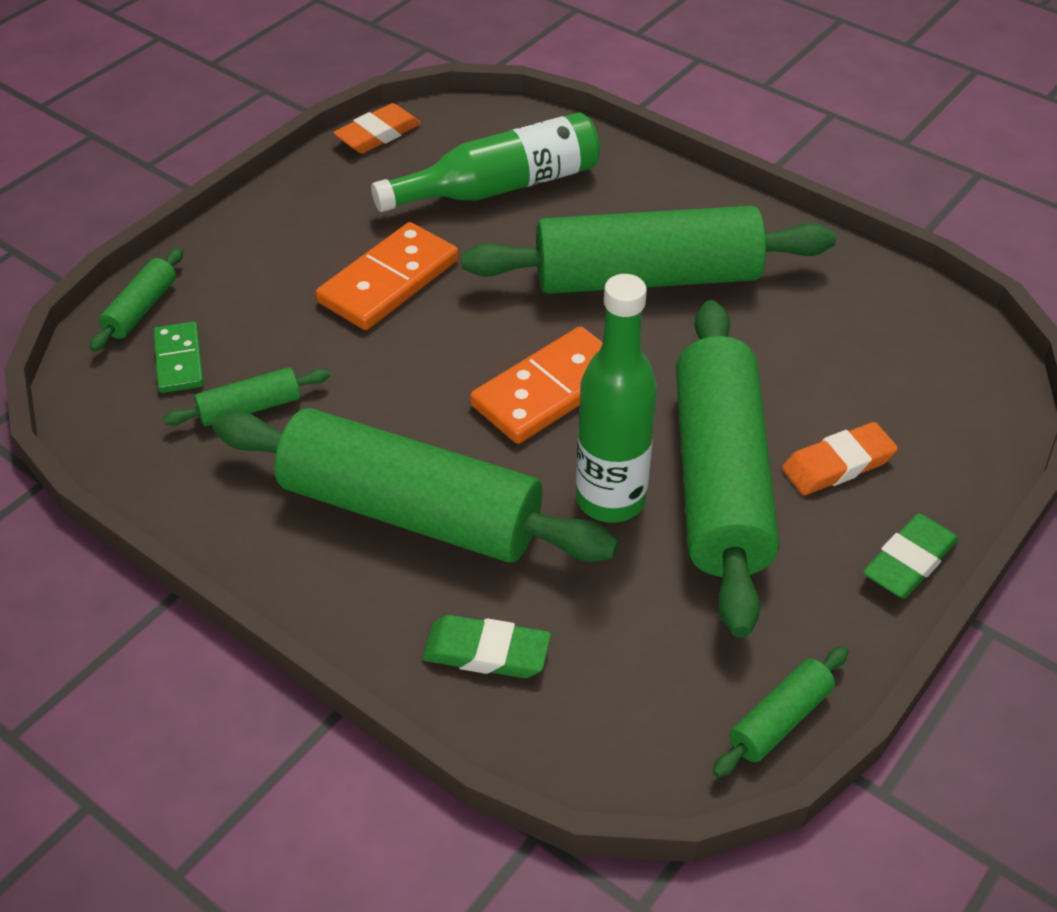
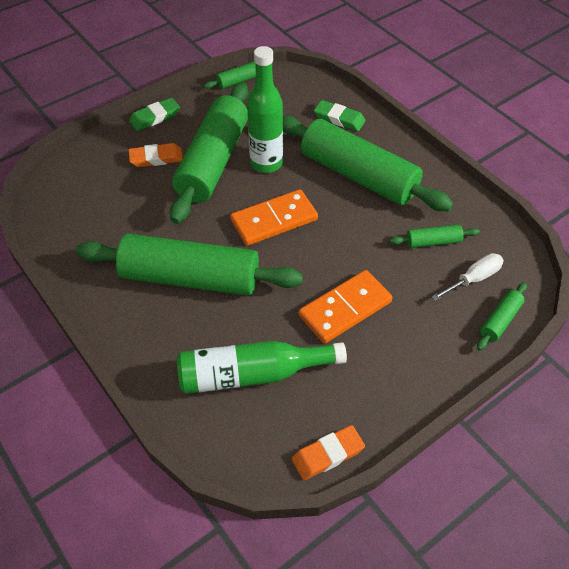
camera: 165 degrees left, 5 degrees up
green domino [154,321,204,393] -> white screwdriver [431,253,504,301]

